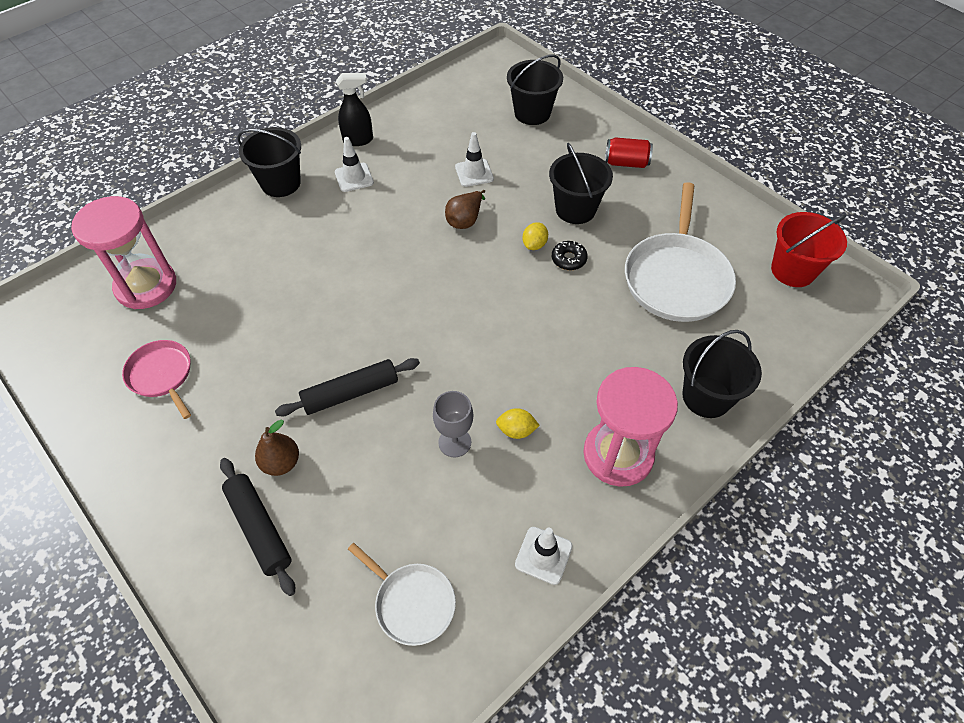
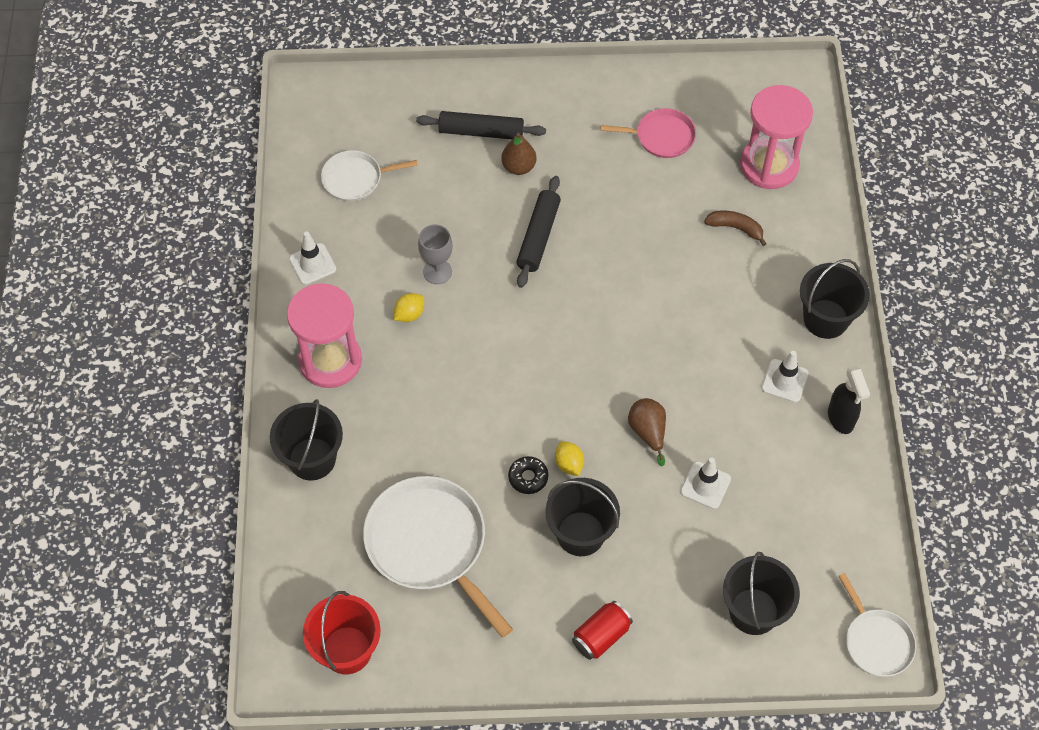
camera: 130 degrees right, 5 degrees up
black spray bottle [336,73,373,146] -> black spray bottle turned 45 degrees counterclockwise [828,366,870,434]
none -> brown banana [704,211,767,246]
none -> white pan [838,573,916,677]

